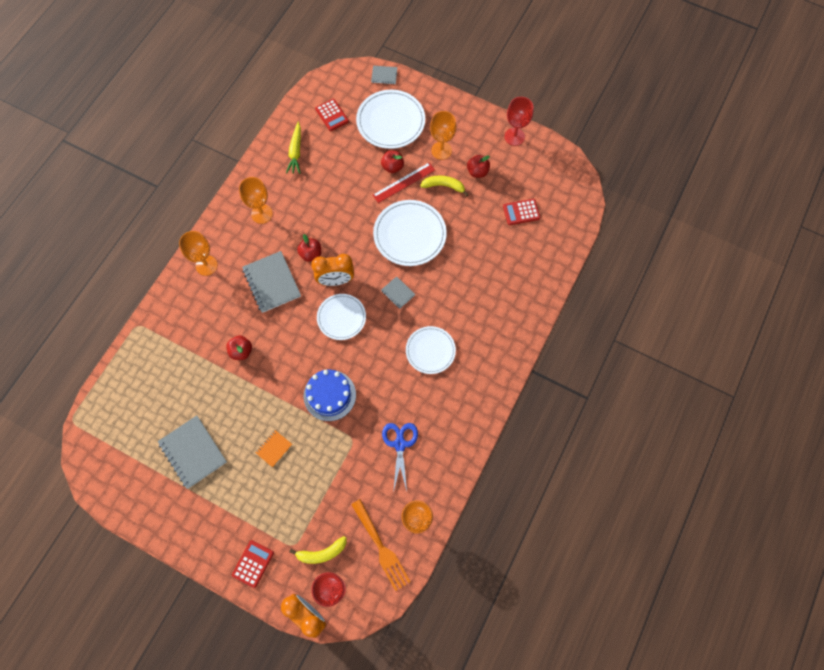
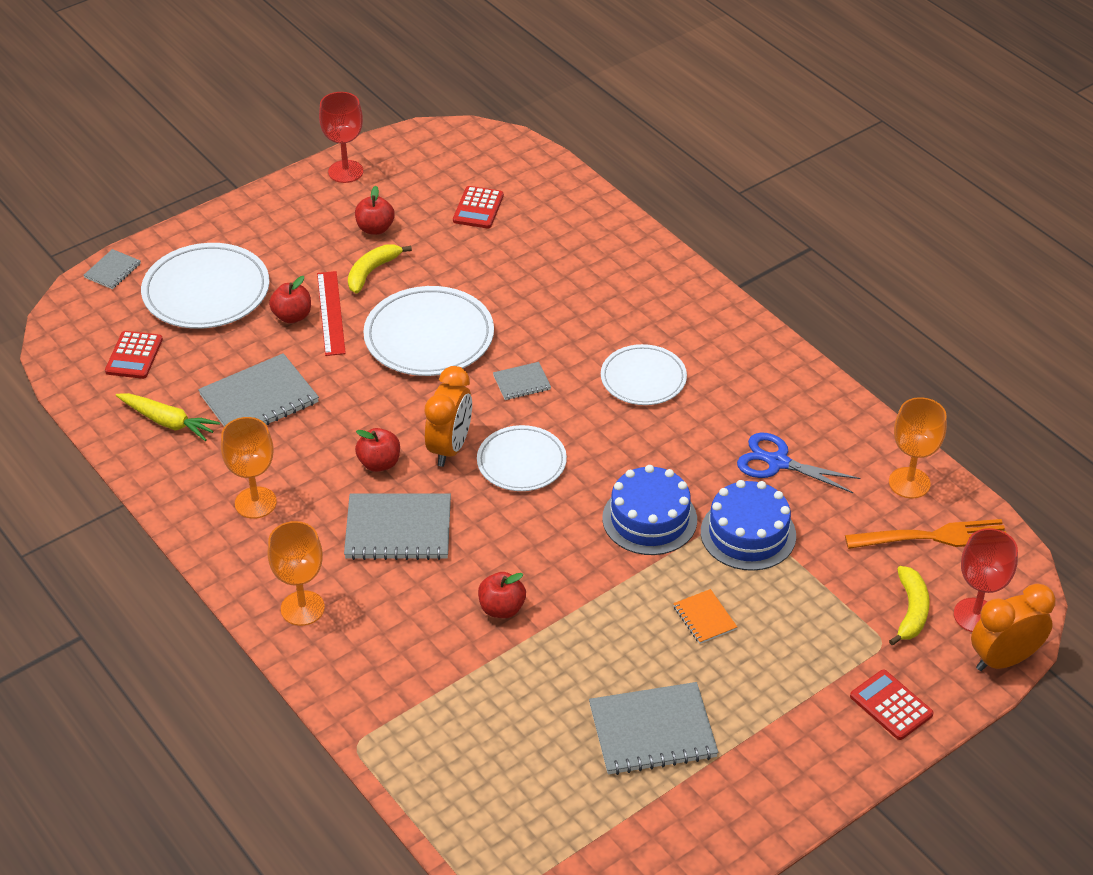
camera: 65 degrees left, 25 degrees down
red calculator [315,99,349,131] -> red calculator turned 105 degrees clockwise [105,331,163,379]
orange goblet [430,111,456,160] -> none
none -> grey notebook [198,353,319,427]
none -> blue cake [701,480,796,571]

